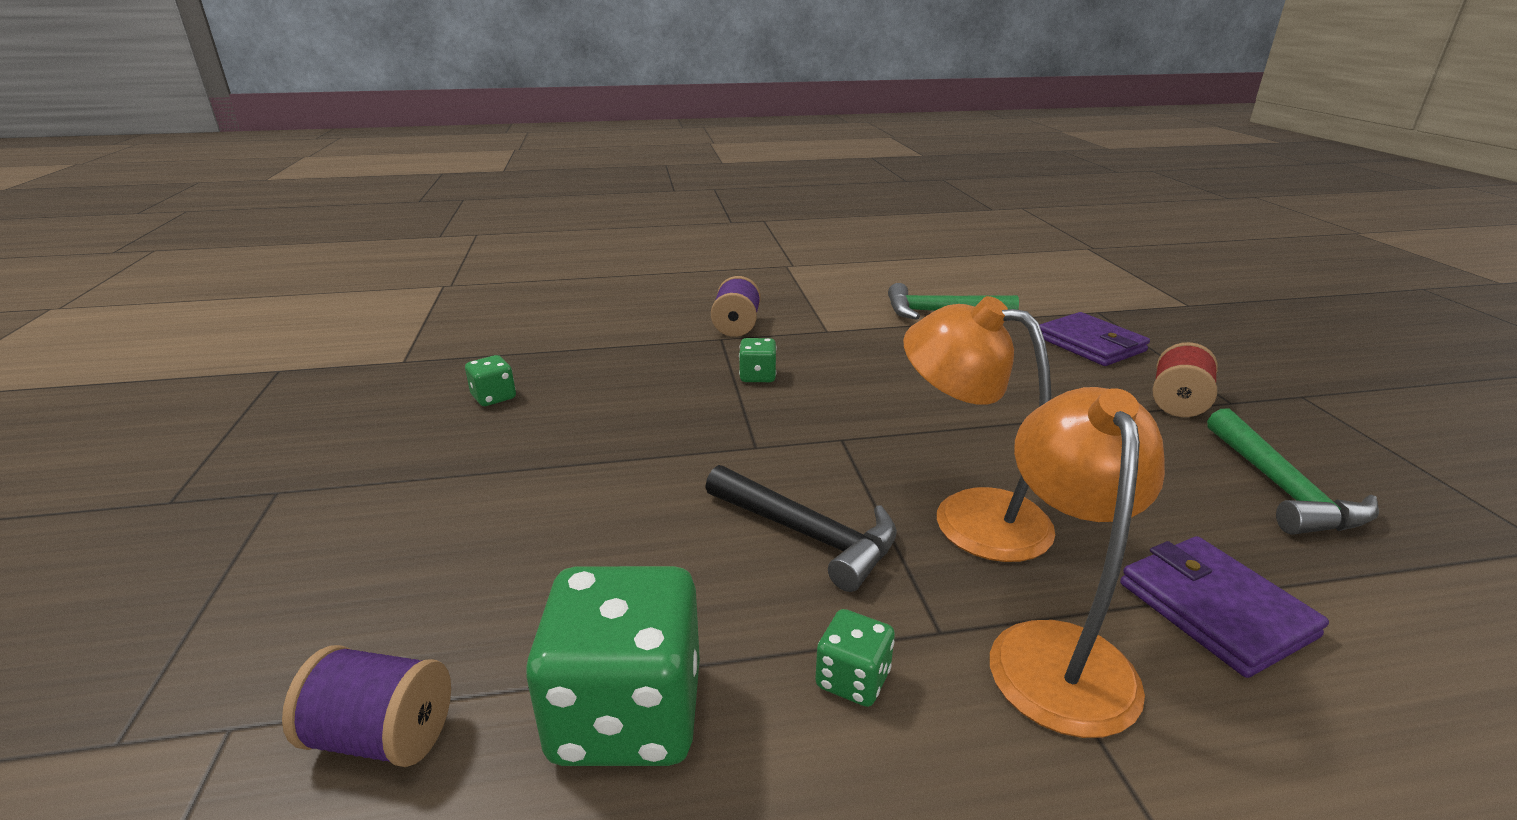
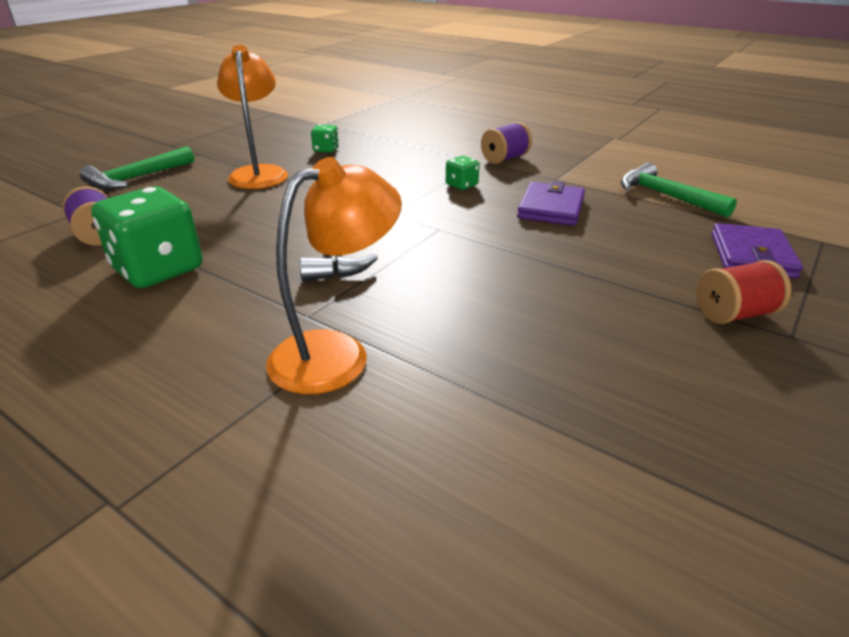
camera: 45 degrees right, 5 degrees up
green dice [815,609,895,707] -> none
orange lamp [903,296,1055,562] -> orange lamp moved to [217,45,288,189]
purple wallet [1120,536,1329,678] -> purple wallet moved to [517,181,585,226]
green hammer [1207,409,1379,535] -> green hammer moved to [80,146,194,190]

